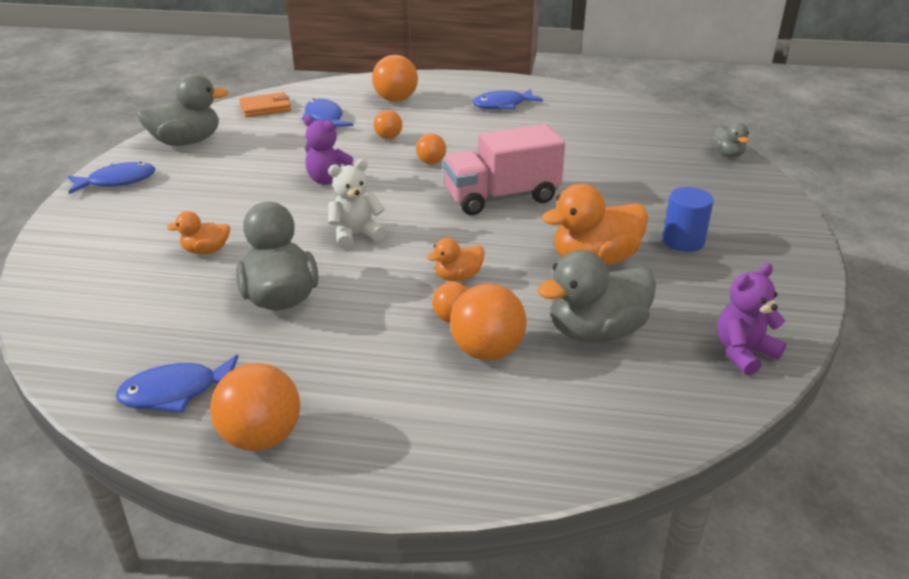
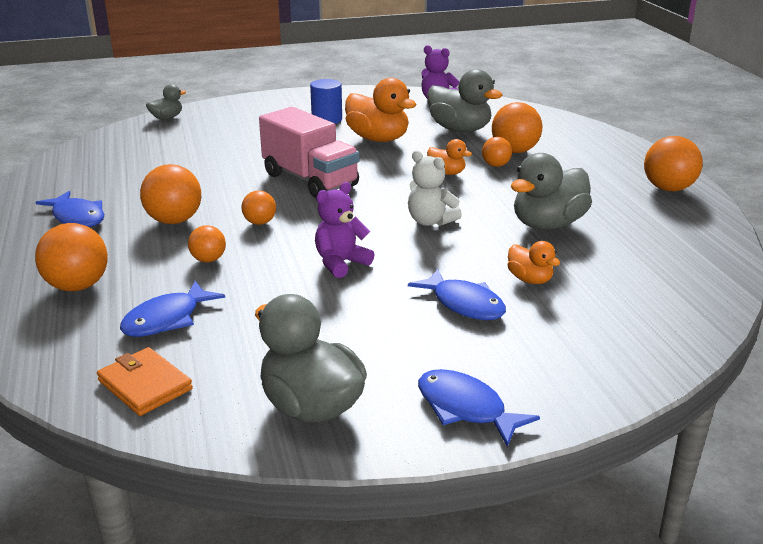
camera: 115 degrees left, 5 degrees down
blue fish [116,355,238,413] -> blue fish moved to [408,269,506,320]
purple teddy bear [303,115,355,185] -> purple teddy bear turned 135 degrees counterclockwise [315,182,375,278]
none -> orange ball [140,164,201,224]

